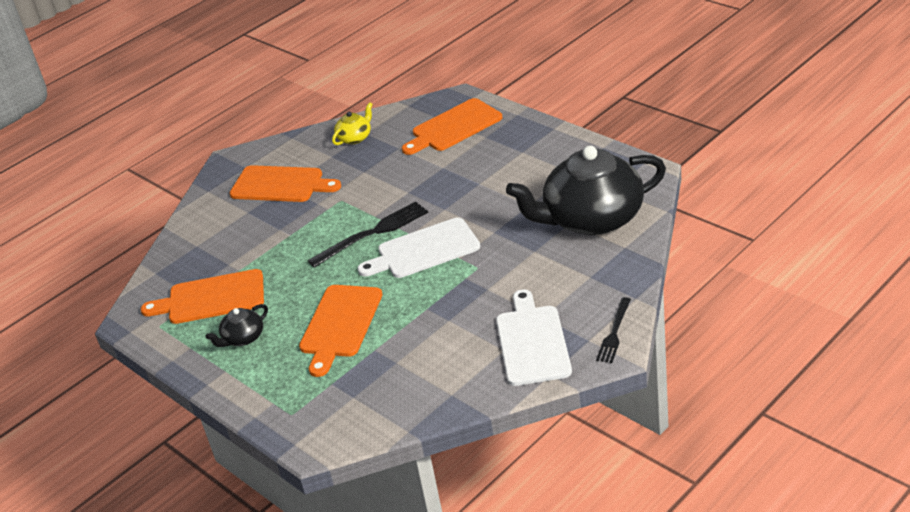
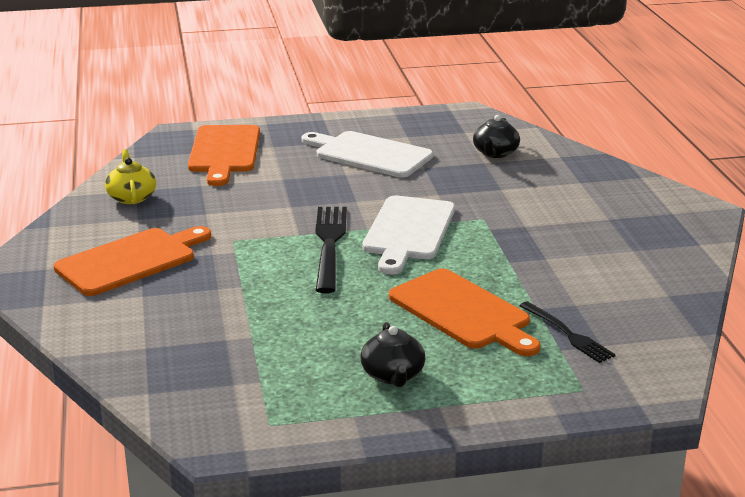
camera: 60 degrees left, 10 degrees down
orange cutting board [141,269,264,324] -> none
white cutting board [496,289,572,386] -> white cutting board moved to [301,131,433,178]
black teapot [506,146,666,235] -> black teapot [473,115,520,158], size x0.42
black fork [596,297,631,363] -> black fork moved to [519,301,616,363]

